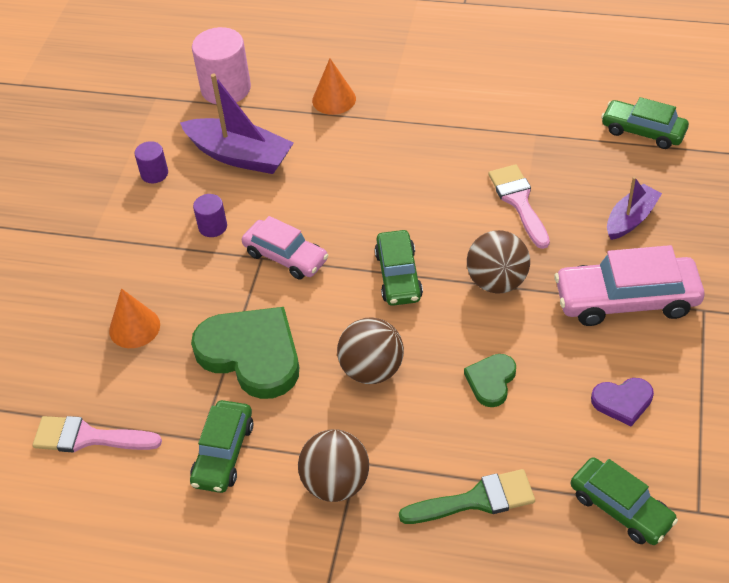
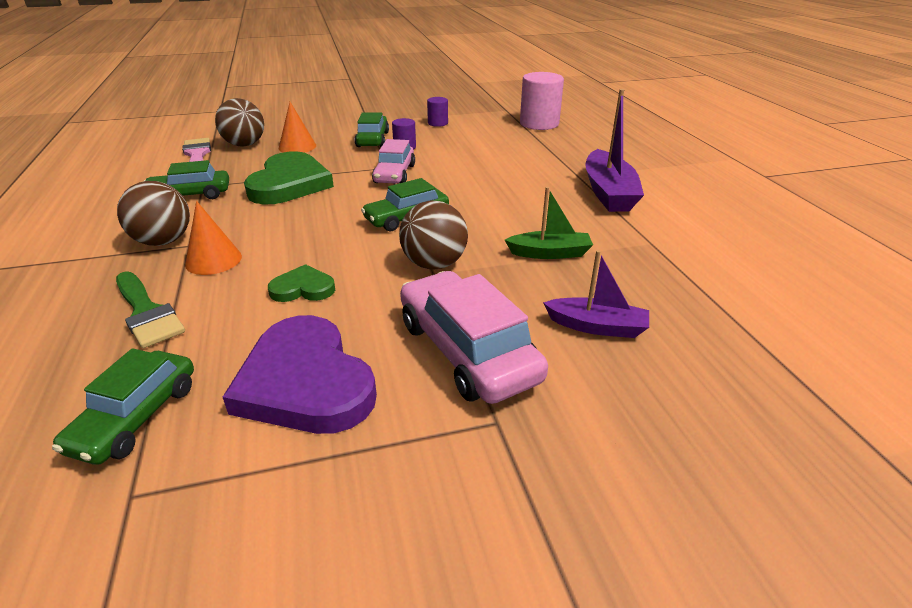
camera: 60 degrees right, 15 degrees down
purple boat [180,74,294,174] -> purple boat moved to [585,89,644,212]
orange cone [312,58,356,115] -> orange cone moved to [185,201,242,275]
brown ball [337,317,404,384] -> brown ball moved to [215,98,264,147]
pink brush [489,164,550,249] -> green boat [505,187,593,259]
purple heart [591,378,654,427] -> purple heart [223,315,377,434], size x2.01
green car [601,97,689,149] -> green car moved to [355,113,389,147]

